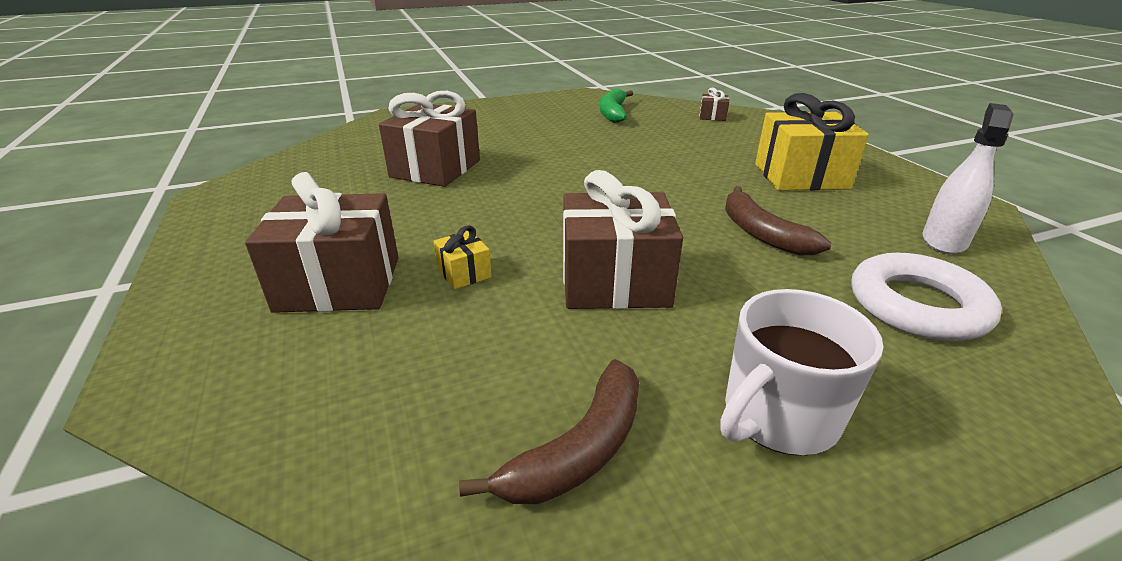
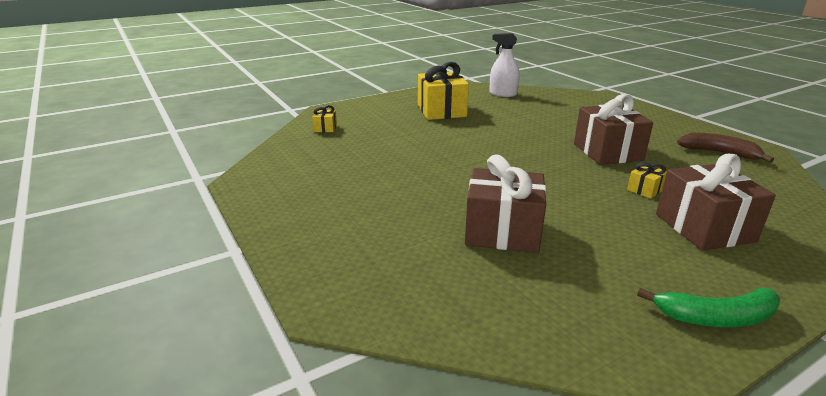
camera: 100 degrees left, 5 degrees down
green banana [600,88,633,123] -> green banana moved to [637,287,780,327]
brown gift [700,88,729,121] -> yellow gift [313,105,337,132]
white mug [720,289,883,455] -> none
brown banana [725,186,831,255] -> none
white ring [851,253,1002,341] -> none

